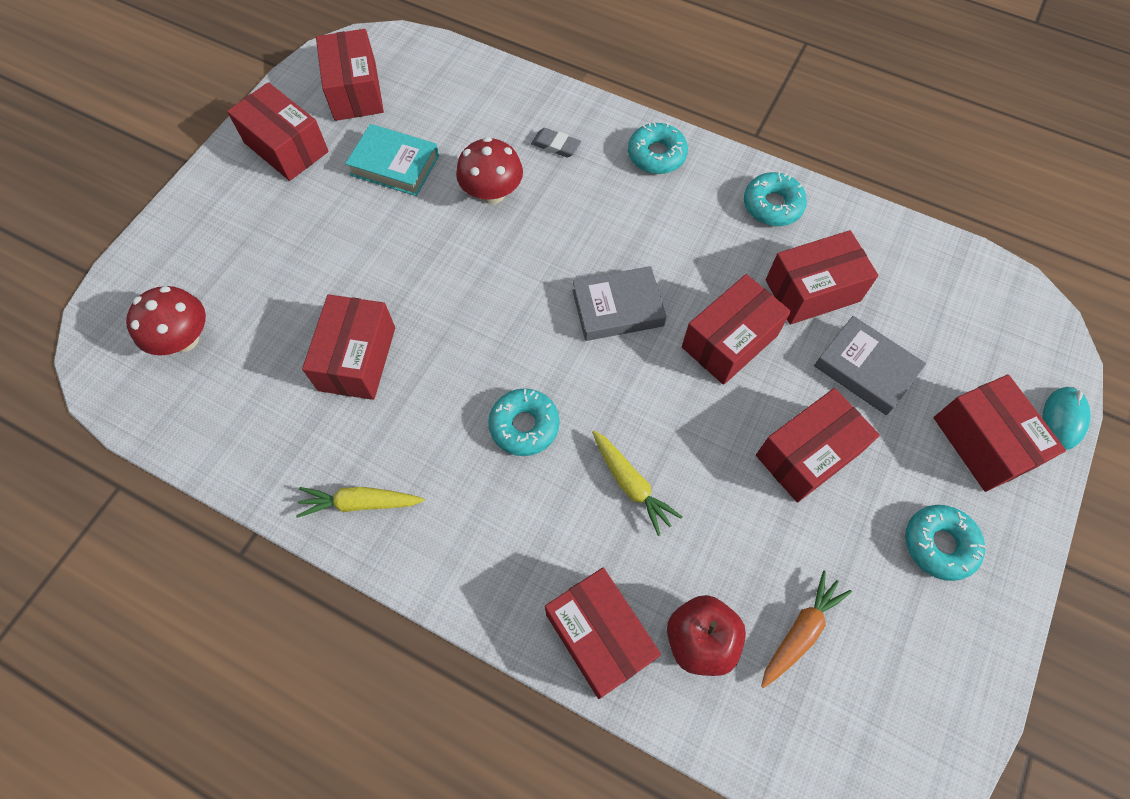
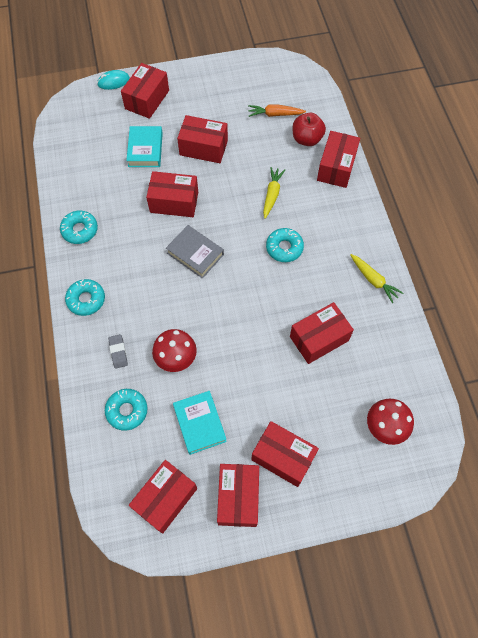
camera: 130 degrees left, 0 degrees up
red box [766,230,878,325] -> red box moved to [251,421,319,487]
grey book [814,316,926,415] -> turquoise book [126,126,163,167]
turquoise donut [905,505,985,581] -> turquoise donut moved to [105,389,148,431]

